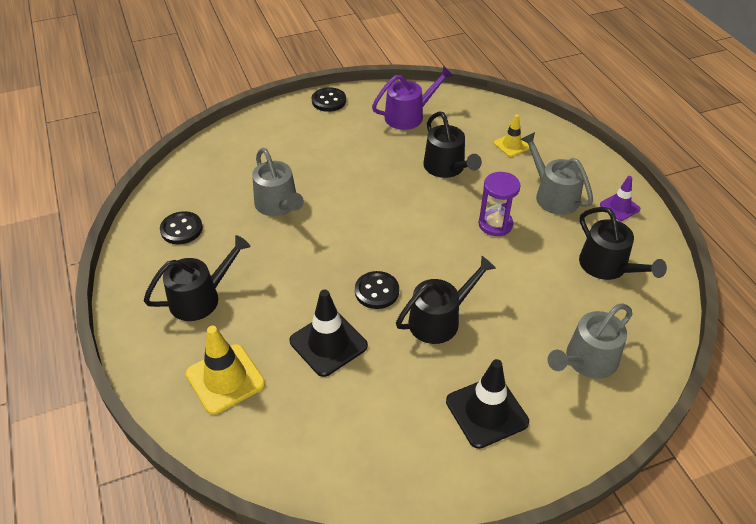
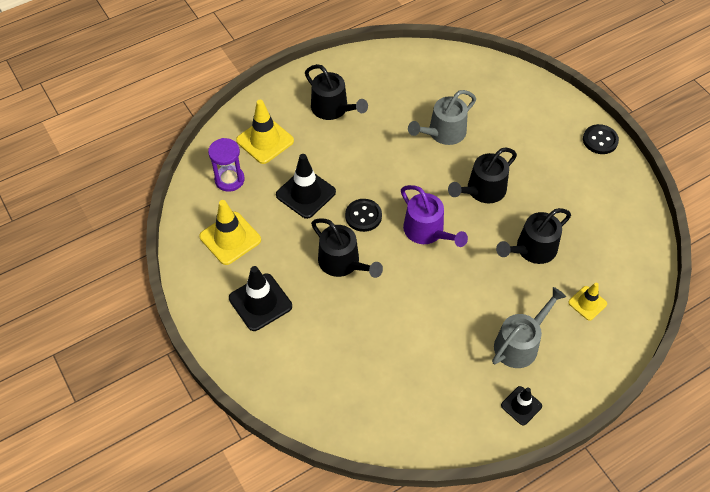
camera: 80 degrees right, 10 degrees up
black button [160,211,203,244] -> none
purple watering can [372,66,454,130] -> purple watering can moved to [401,185,468,247]
purple hourglass [479,172,520,236] -> purple hourglass moved to [208,138,245,192]
grey watering can [548,303,632,379] -> none
black watering can [579,207,667,280] -> black watering can moved to [448,148,517,203]
purple traffic cone [600,176,641,221] -> black traffic cone [501,386,542,425]
none -> yellow traffic cone [199,200,261,265]

